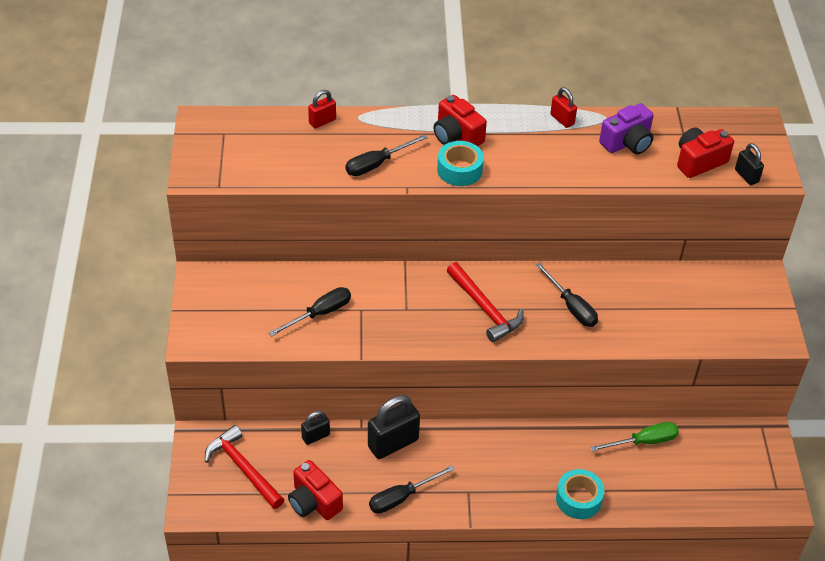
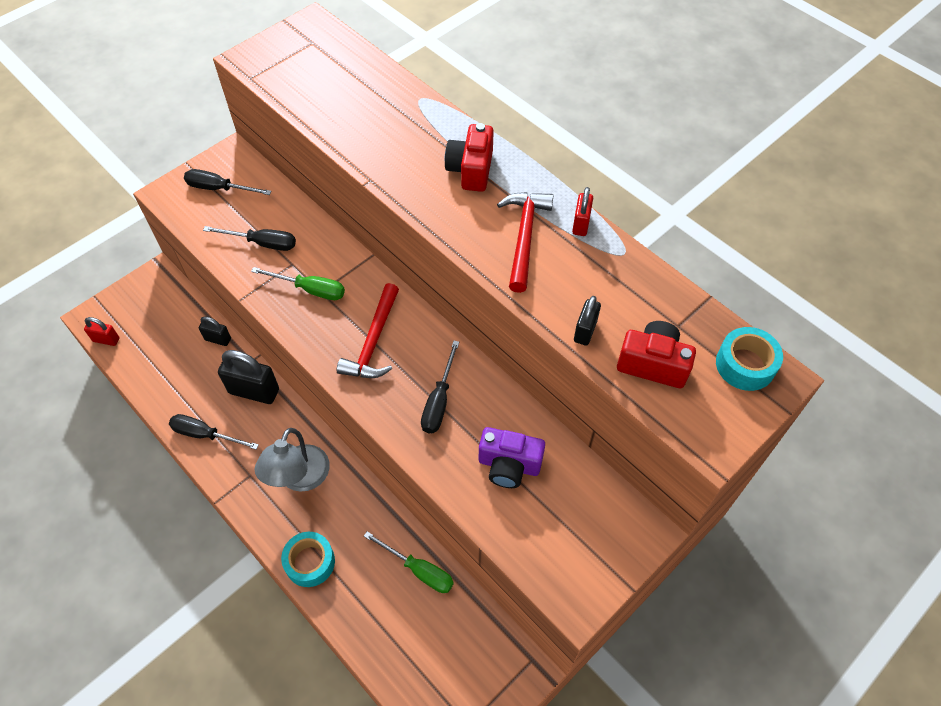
camera: 50 degrees right, 10 degrees up
red hammer [205,425,284,509] -> red hammer moved to [497,192,554,293]
red camera [288,460,343,520] -> none
red padlock [308,90,336,129] -> red padlock moved to [84,317,119,346]
black screwdriver [345,134,428,176] -> black screwdriver moved to [184,169,272,195]
turquoise tape [437,141,484,186] -> turquoise tape moved to [716,327,783,391]
purple camera [599,103,654,154] -> purple camera moved to [479,427,545,488]
black padlock [735,143,764,185] -> black padlock moved to [574,296,601,346]
none -> green screwdriver [251,267,345,300]
none -> grey lamp [255,428,330,492]

